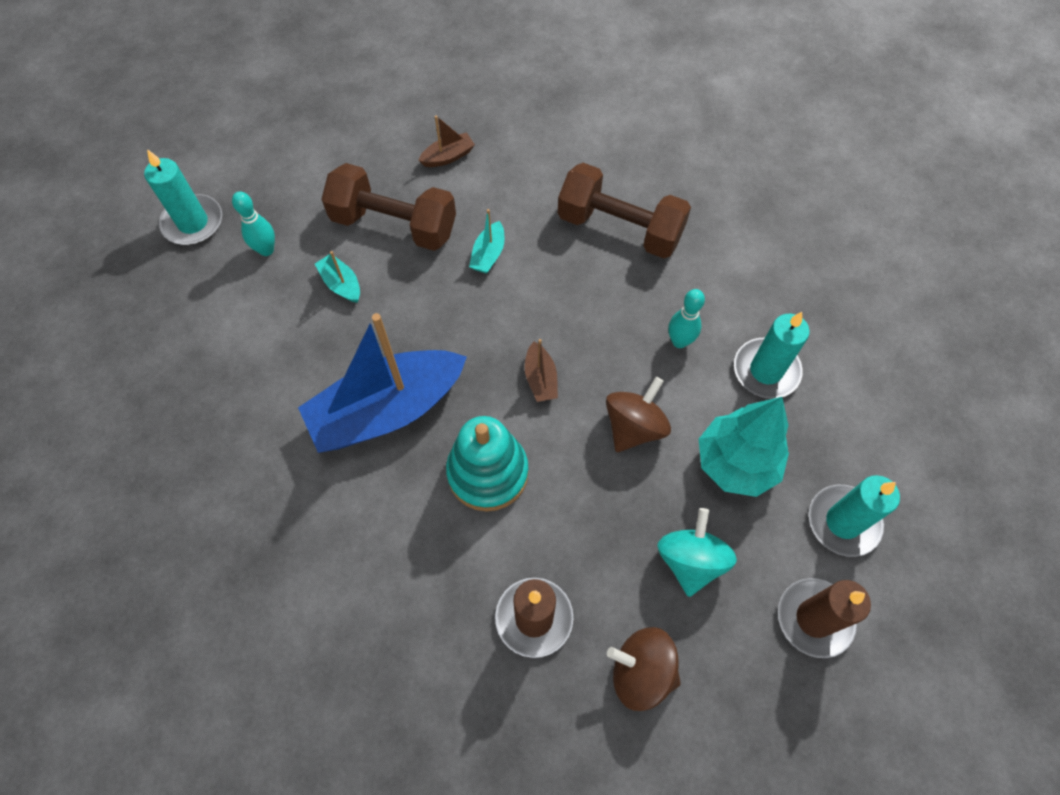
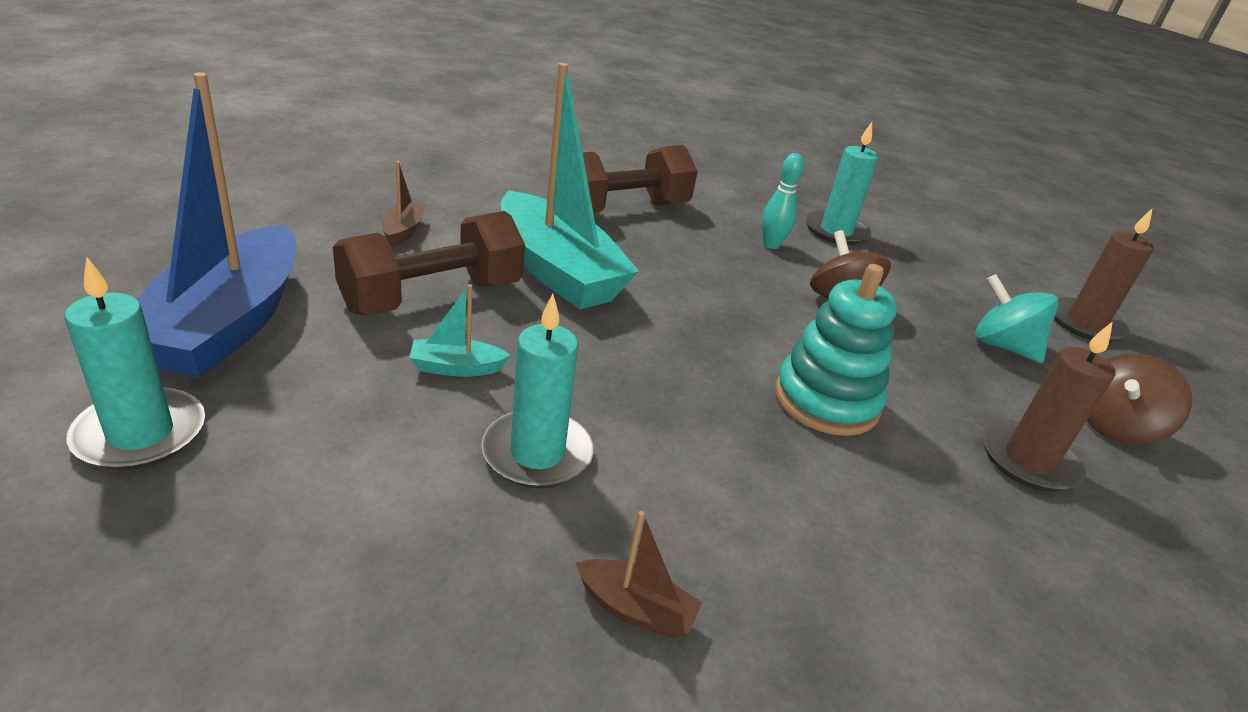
camera: 60 degrees left, 30 degrees down
turquoise bowling pin [232,191,275,256] -> none
blue boat [298,313,467,453] -> blue boat moved to [137,72,296,378]
turquoise boat [469,209,505,274] -> turquoise boat [501,63,639,310], size x2.48
brown boat [525,339,558,402] -> brown boat moved to [576,511,702,639]
turquoise tree [699,397,789,497] -> none
turquoise candle [809,475,900,557] -> turquoise candle moved to [482,294,594,488]

